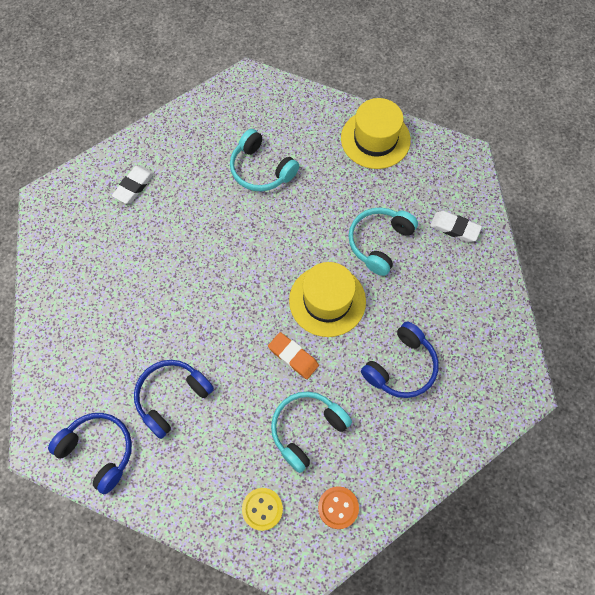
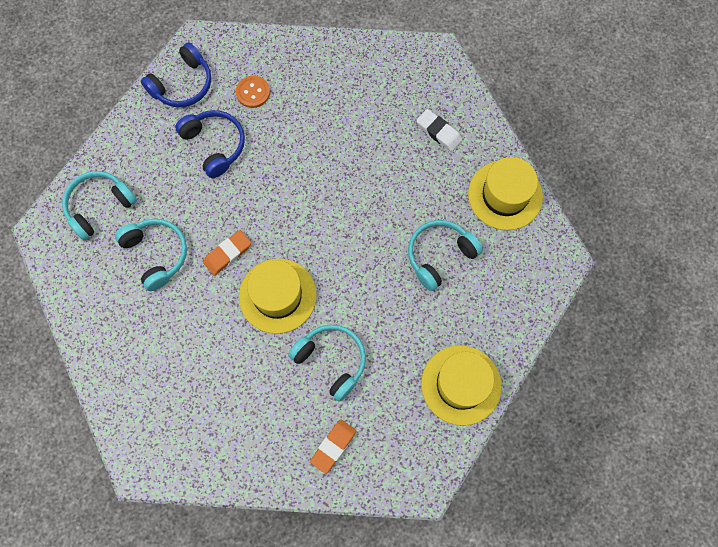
camera: 100 degrees right, 5 degrees up
yellow button [242,488,283,531] -> turquoise headphones [62,171,137,240]
orange button [318,486,359,529] -> orange button moved to [236,76,270,108]
blue headphones [361,321,439,398] -> none
white eraser [430,211,482,242] -> orange eraser [310,420,357,474]
none -> yellow hat [468,157,543,230]

